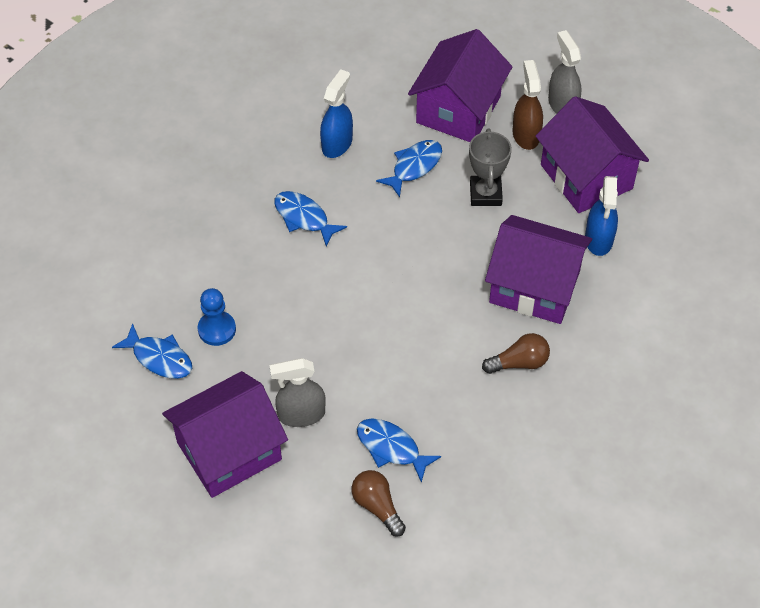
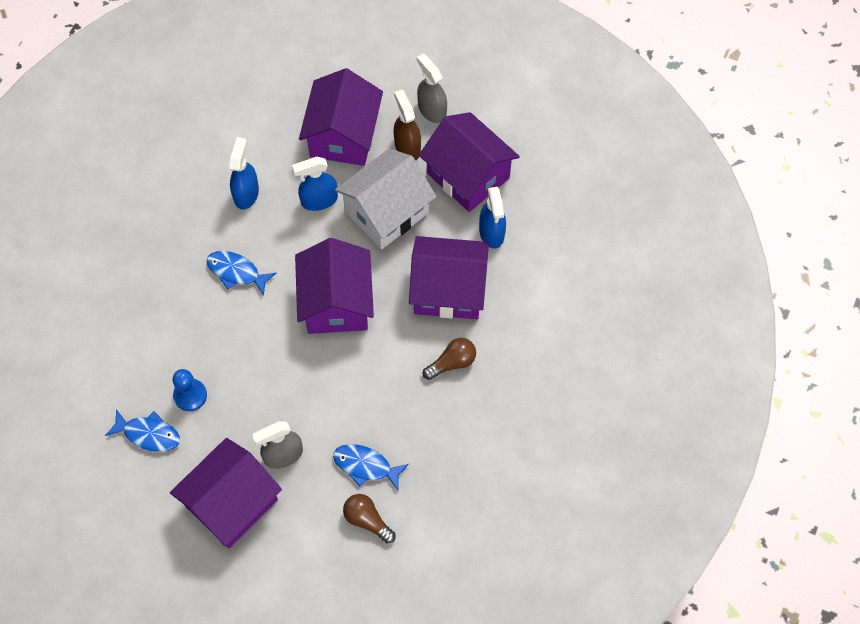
camera: 15 degrees left, 10 degrees up
blue fish [376,140,442,198] -> blue spray bottle [292,157,338,211]
grey trophy [469,129,512,206] -> white house [335,149,437,249]
none -> purple house [295,238,374,334]

